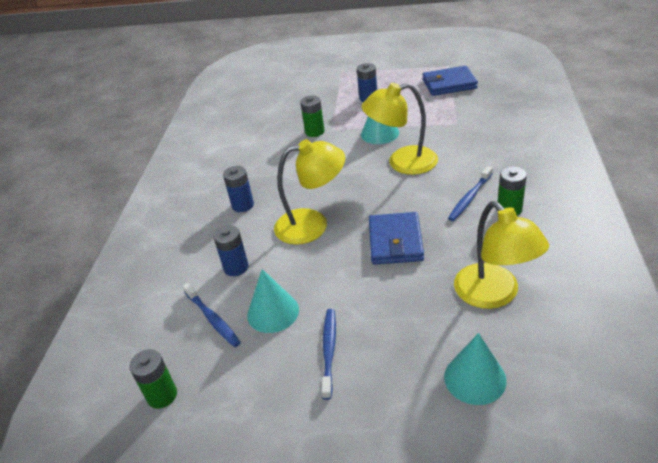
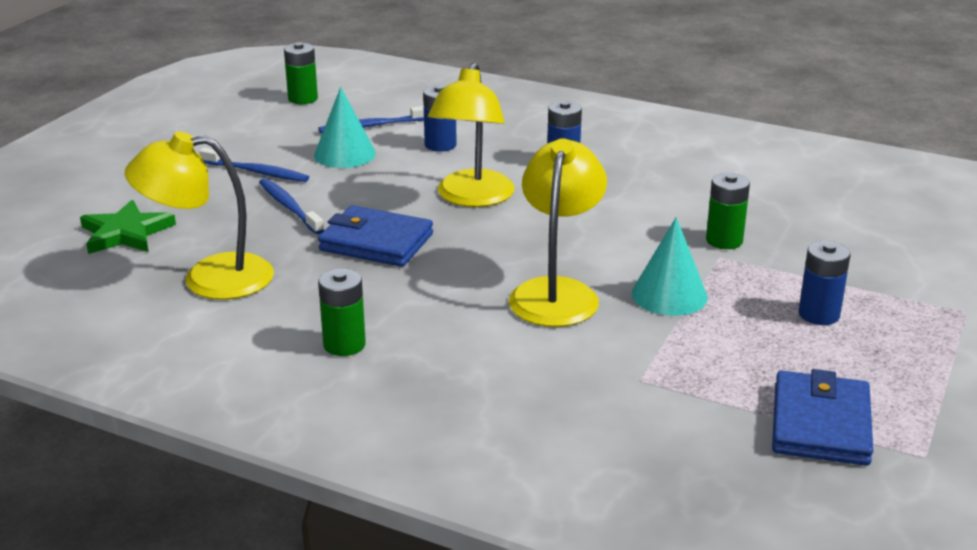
camera: 105 degrees right, 10 degrees down
turquoise cone [444,333,507,405] -> green star [80,200,176,254]
blue toothbrush [448,166,493,221] -> blue toothbrush moved to [259,178,324,234]

